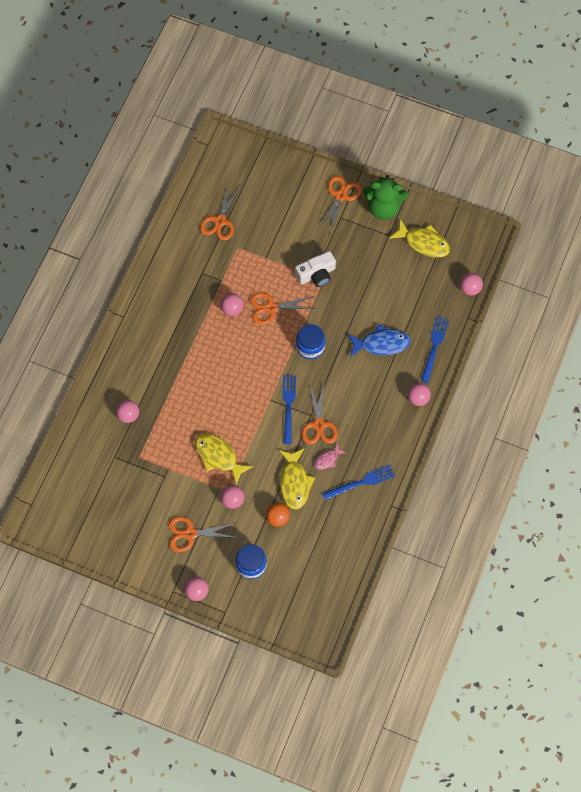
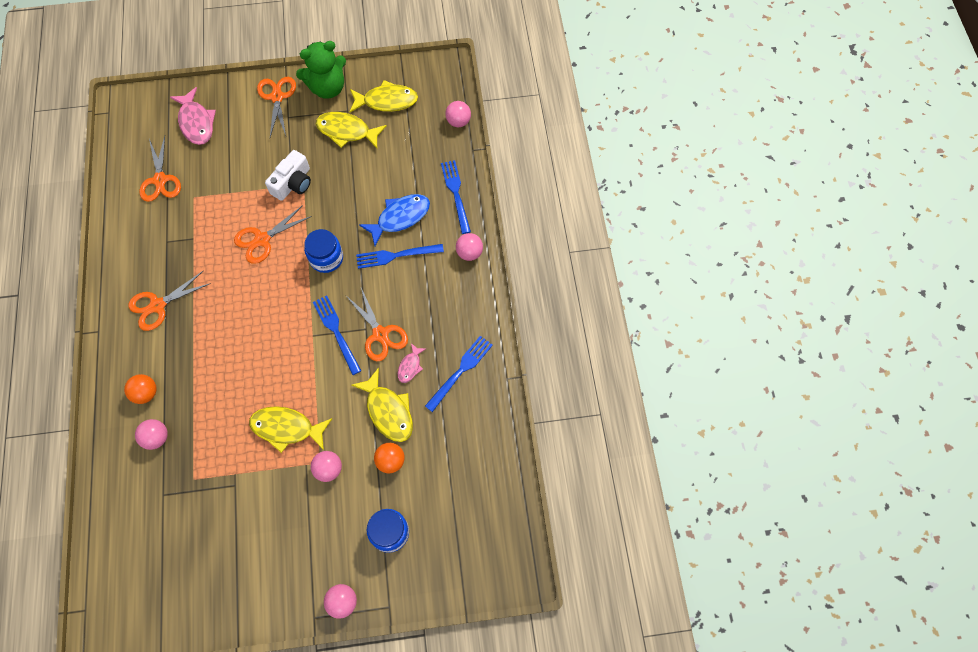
camera: 30 degrees left, 0 degrees up
orange scissors [169,516,238,552] -> orange scissors moved to [128,270,211,331]
pink ball [221,293,244,316] -> none
none -> orange ball [124,374,157,404]
none -> pink fish [170,87,216,145]
none -> yellow fish [316,112,386,148]
none -> blue fork [356,244,444,269]

